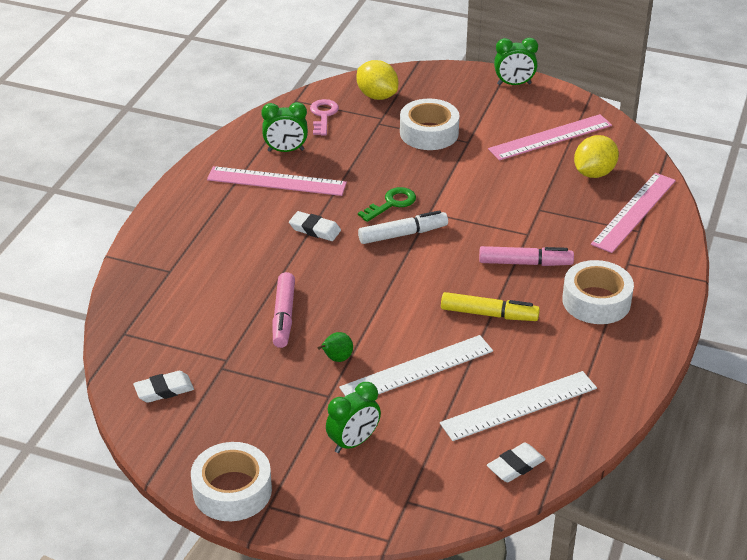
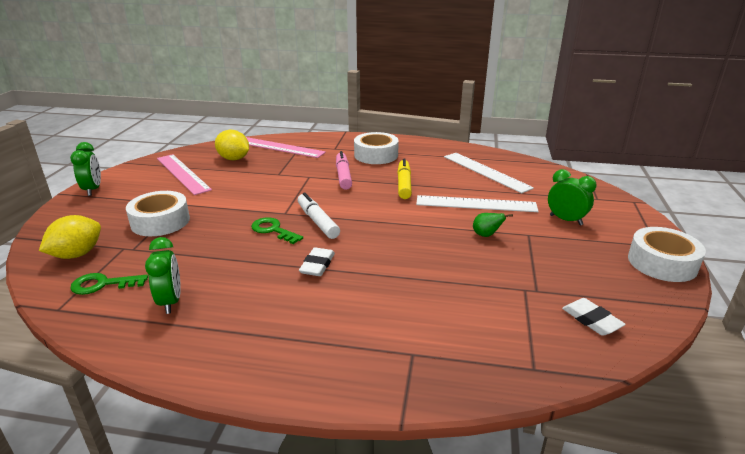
camera: 100 degrees left, 10 degrees down
pink ruler [207,166,347,196] -> none
pink marker [272,272,295,348] -> none
pink key [310,99,339,136] -> green key [70,273,148,295]
white ruler [339,335,493,396] -> white ruler turned 45 degrees counterclockwise [416,195,539,212]
white eraser [487,442,546,482] -> none

